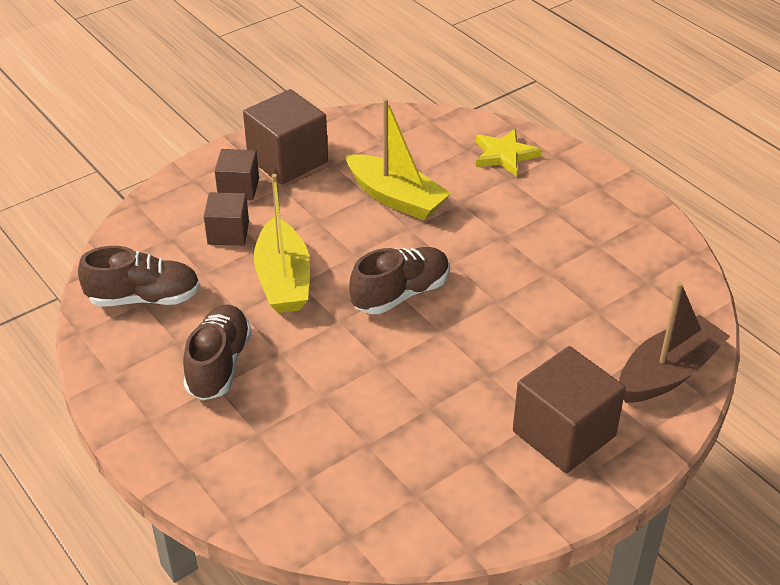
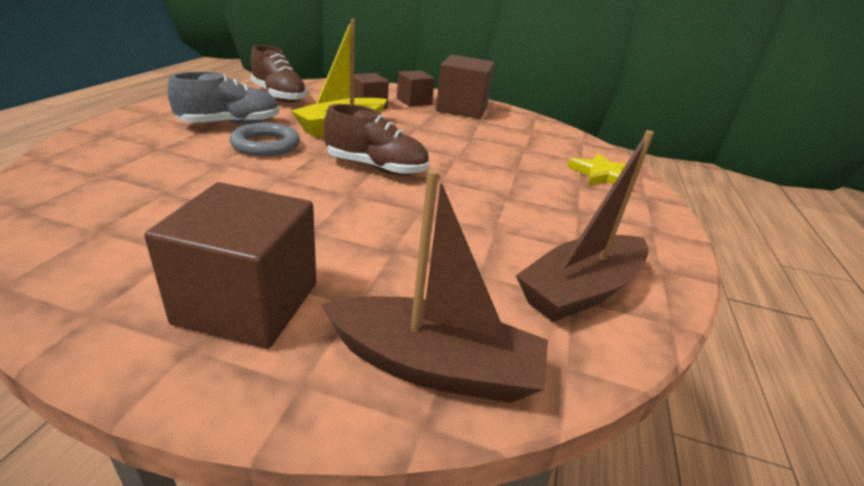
camera: 50 degrees right, 10 degrees down
brown shoe [183,305,252,400] -> grey shoe [167,72,279,125]
yellow boat [345,98,451,220] -> none
none -> grey ring [230,123,300,157]
none -> brown boat [516,130,654,322]

